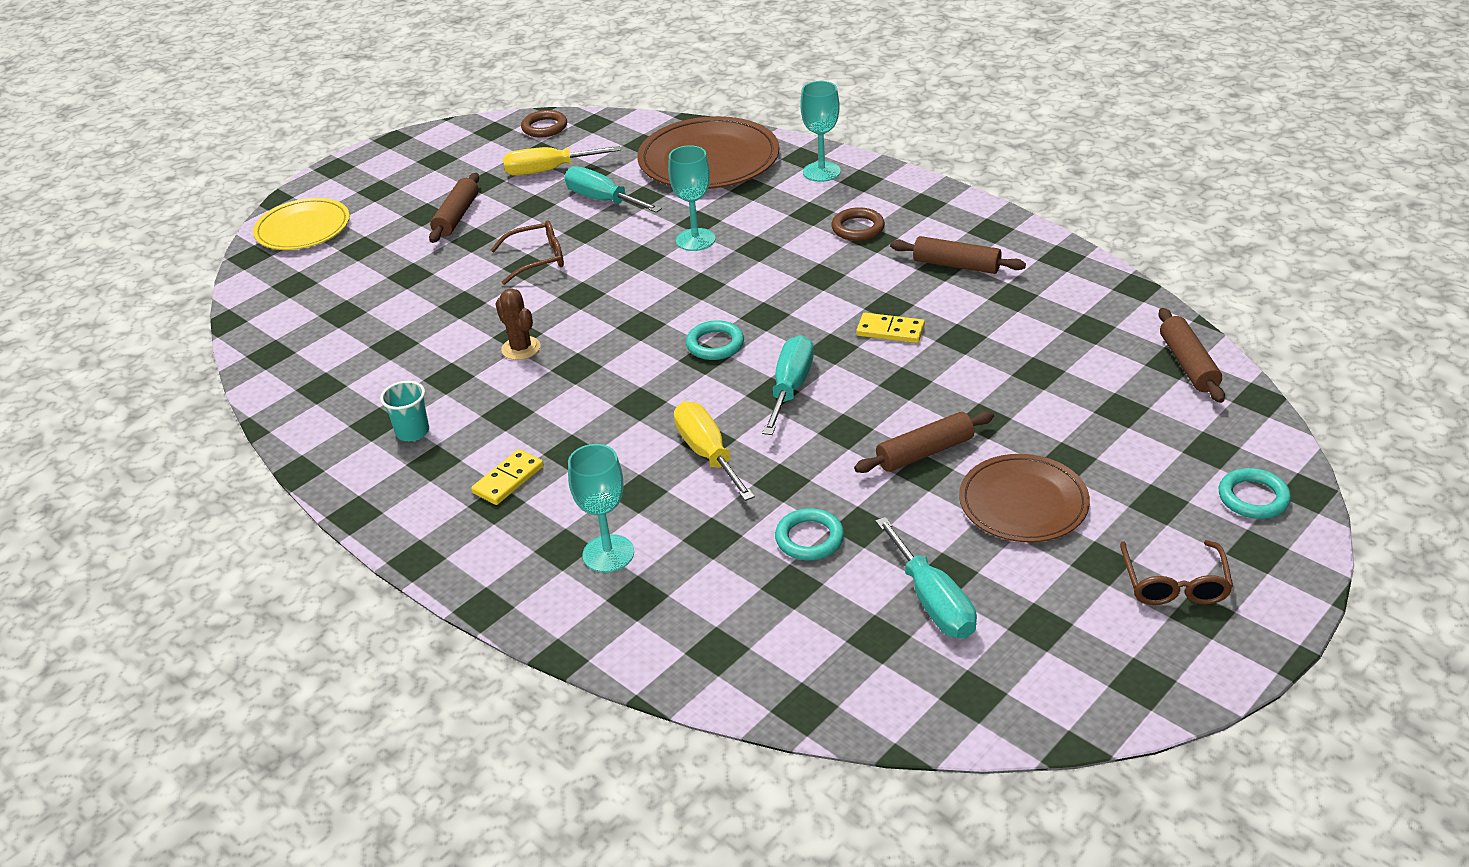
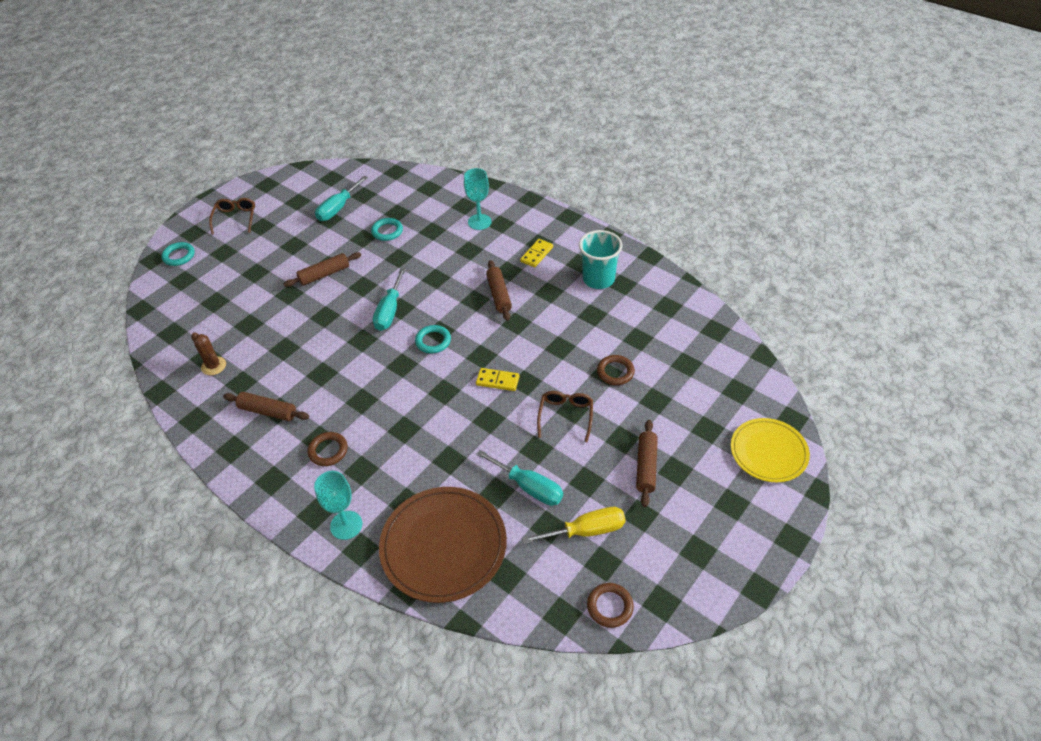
camera: 175 degrees right, 10 degrees up
turquoise cup [380,381,429,441] -> turquoise cup [579,230,622,289], size x1.74
brown glasses [491,220,564,285] -> brown glasses turned 120 degrees clockwise [537,391,593,442]
brown cactus [495,288,541,360] -> brown cactus moved to [191,332,226,375]
turquoise goblet [668,145,715,251] -> none
yellow screwdriver [674,402,755,501] -> none
yellow domino [856,313,925,343] -> yellow domino moved to [476,368,520,391]
turquoise screwdriver [876,517,977,639] -> turquoise screwdriver turned 120 degrees counterclockwise [315,176,368,221]
brown plate [959,454,1090,542] -> none
brown rolling pin [1158,308,1225,403] -> brown rolling pin moved to [486,260,512,321]
none -> brown ring [597,355,635,385]

